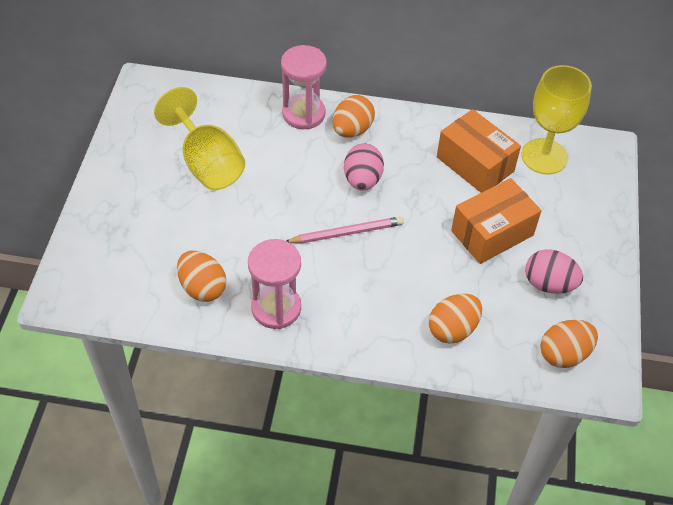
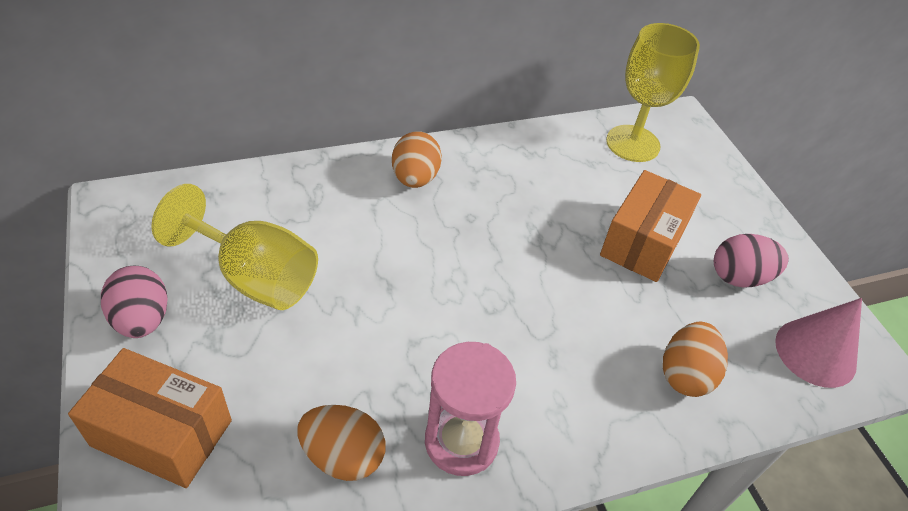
camera: 30 degrees left, 5 degrees down
pink hourglass [281,45,327,129] -> none
pink pencil [286,216,404,243] -> none
pink egg [344,144,384,190] -> pink egg moved to [101,266,168,338]
orange box [437,109,521,193] -> orange box moved to [68,348,232,488]
orange egg [540,320,598,368] -> pink cone [775,298,862,388]

